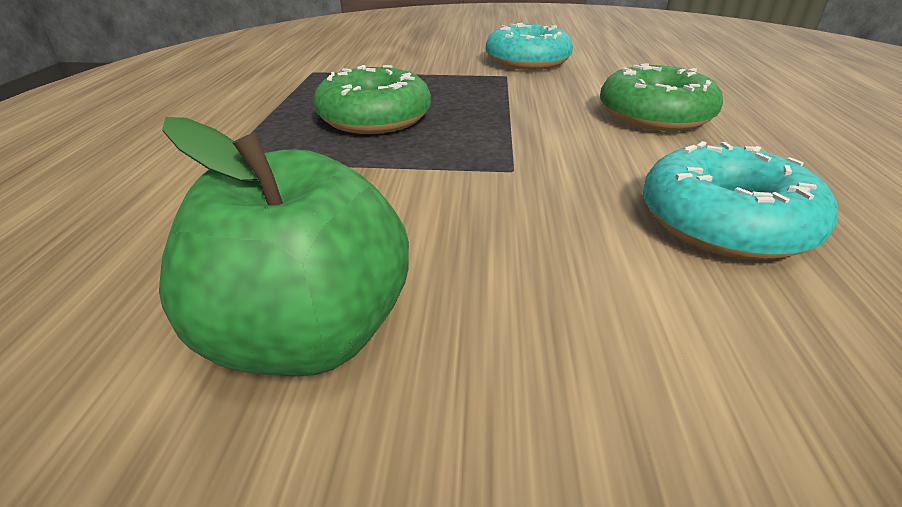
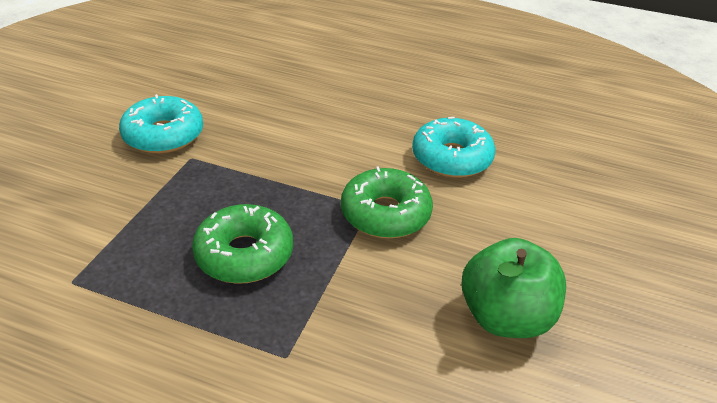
camera: 75 degrees left, 5 degrees up
green donut [600,63,723,131] -> green donut moved to [341,166,433,238]

